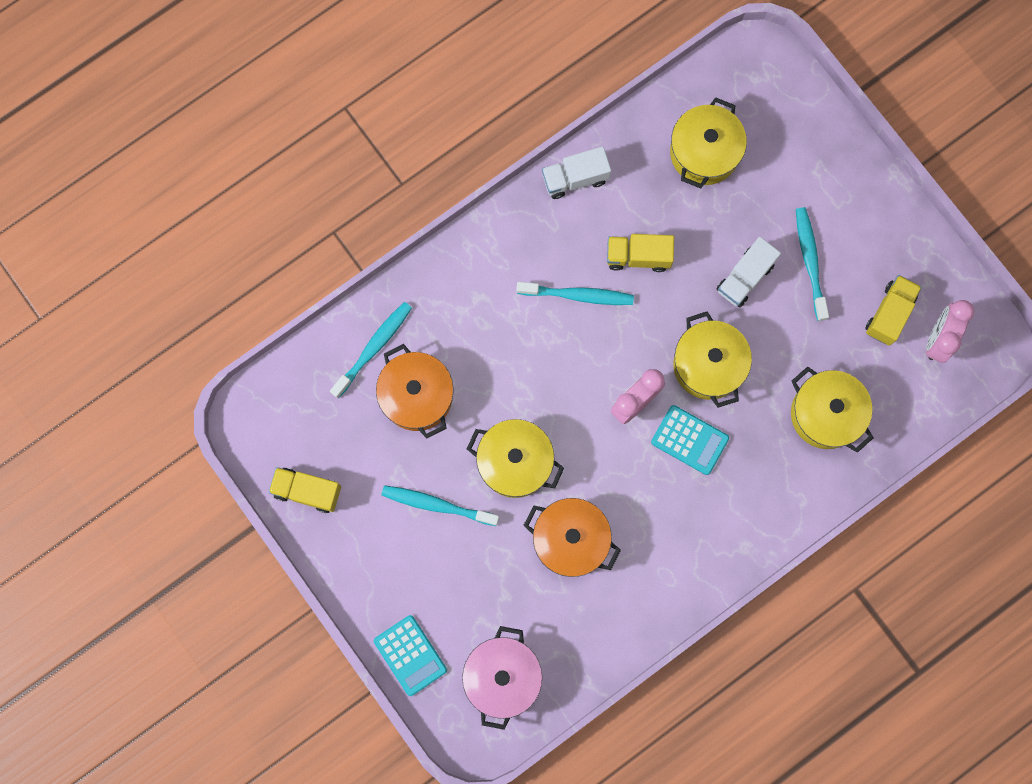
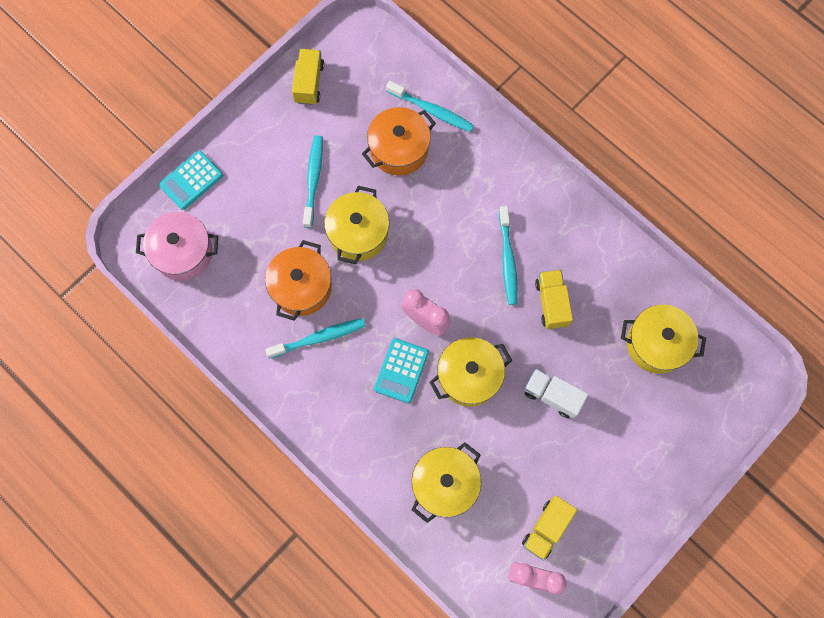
camera: 80 degrees right, 5 degrees down
white truck [542,147,611,199] -> none
turquoise toothbrush [796,207,829,321] -> turquoise toothbrush moved to [265,318,366,359]
yellow truck [866,275,922,346] -> yellow truck turned 105 degrees clockwise [522,496,577,561]

